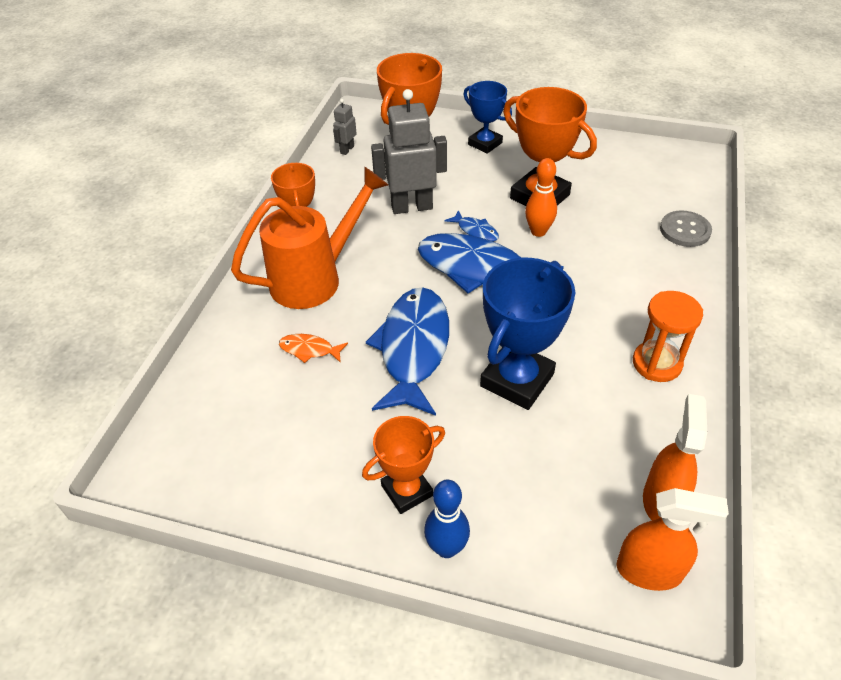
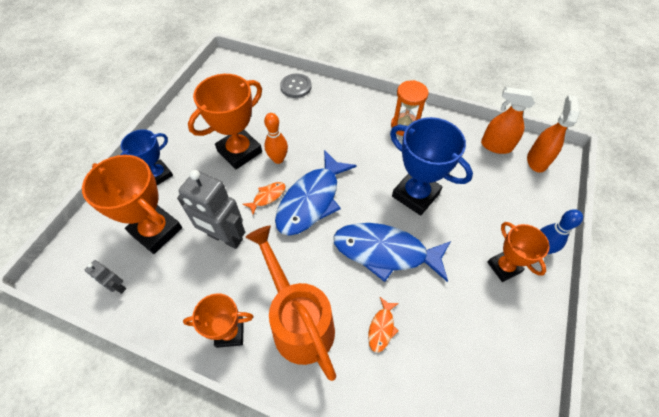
camera: 85 degrees left, 10 degrees up
grey robot [371,89,447,214] -> grey robot turned 60 degrees counterclockwise [177,170,245,249]
blue fish [445,210,499,242] -> orange fish [243,182,285,214]

